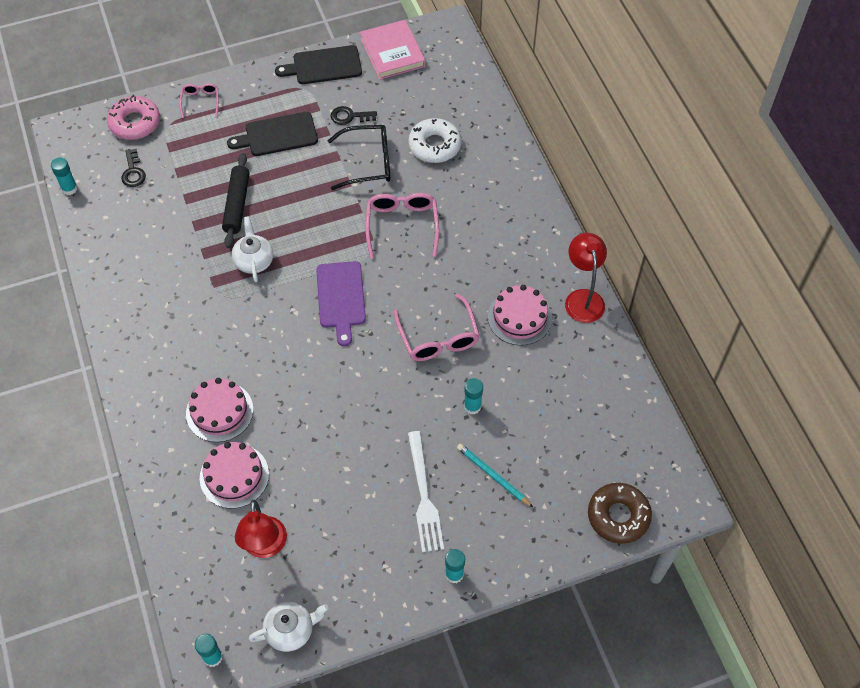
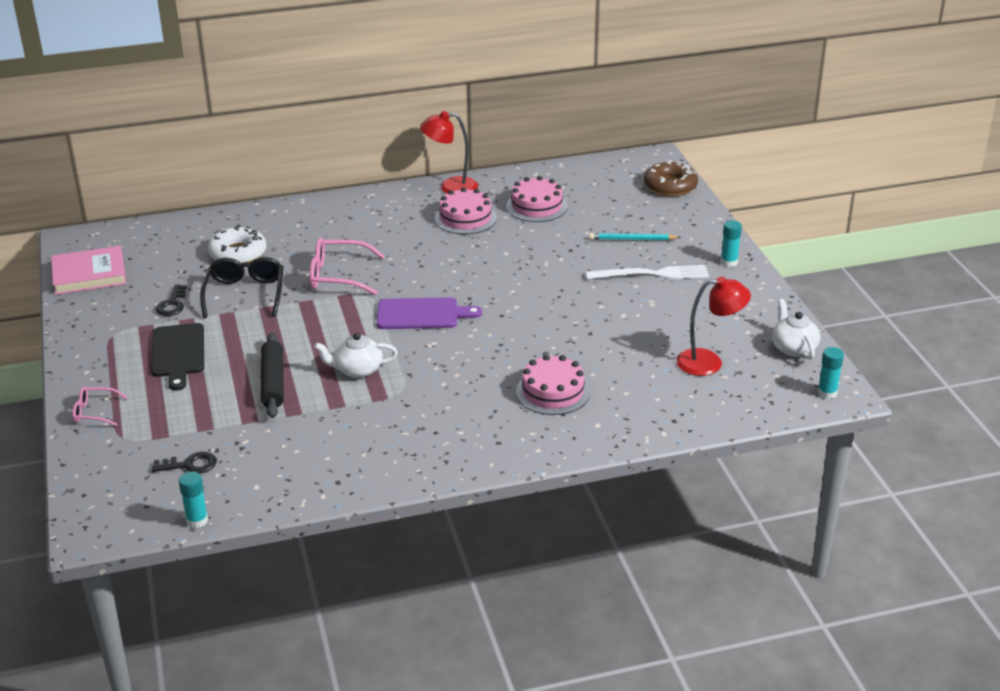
camera: 85 degrees left, 25 degrees down
pink donut [107,95,160,140] -> none
pink cake [200,442,269,509] -> pink cake moved to [506,176,568,222]
black rolling pin [222,153,250,248] -> black rolling pin turned 75 degrees clockwise [261,333,284,418]
black cutting board [275,45,362,84] -> none
pink glasses [394,293,480,361] -> none
turquoise pencil [457,443,534,508] -> turquoise pencil turned 45 degrees clockwise [589,233,681,240]
turquoise glue stick [464,378,483,415] -> none

